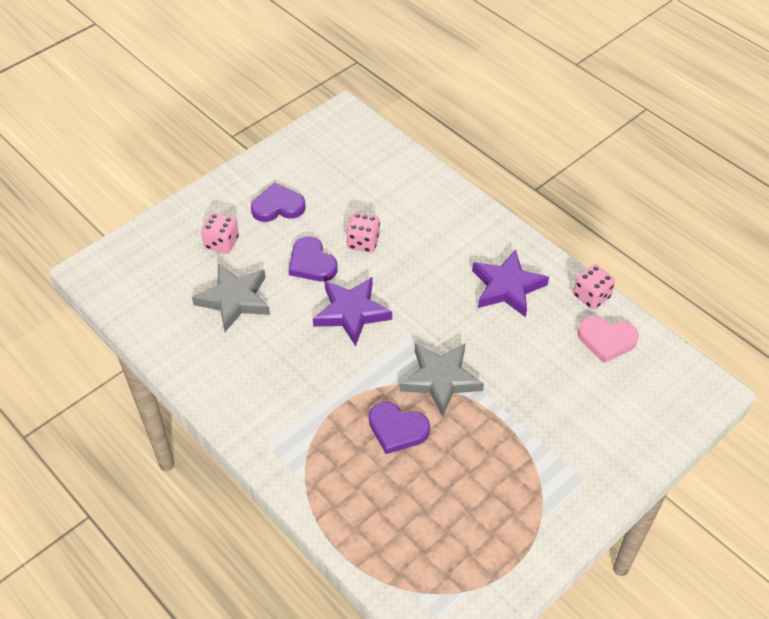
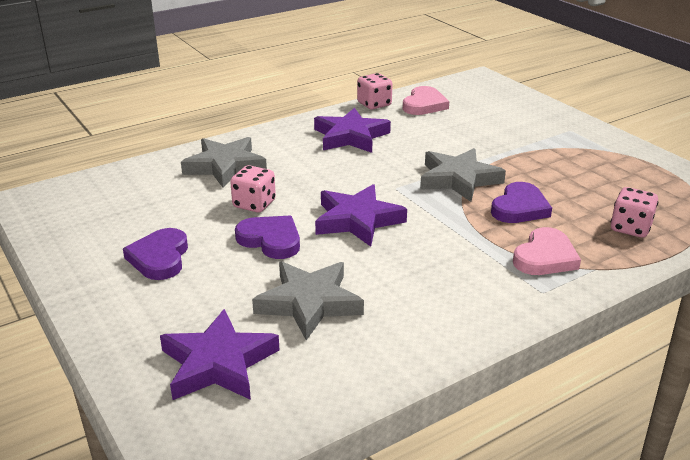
camera: 80 degrees left, 20 degrees down
pink dice [201,213,239,254] -> pink dice moved to [611,187,658,238]
purple heart [289,236,338,281] -> purple heart turned 120 degrees counterclockwise [235,216,300,259]
none -> purple star [160,309,279,400]
none -> grey star [181,137,267,188]
none -> pink heart [513,227,581,275]

